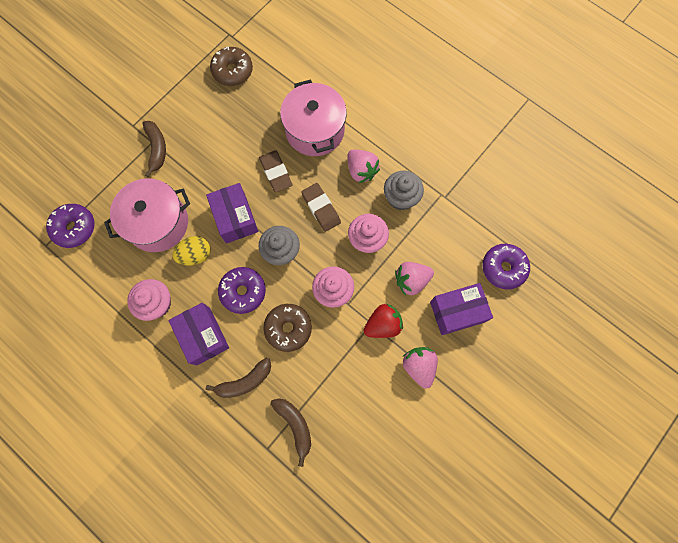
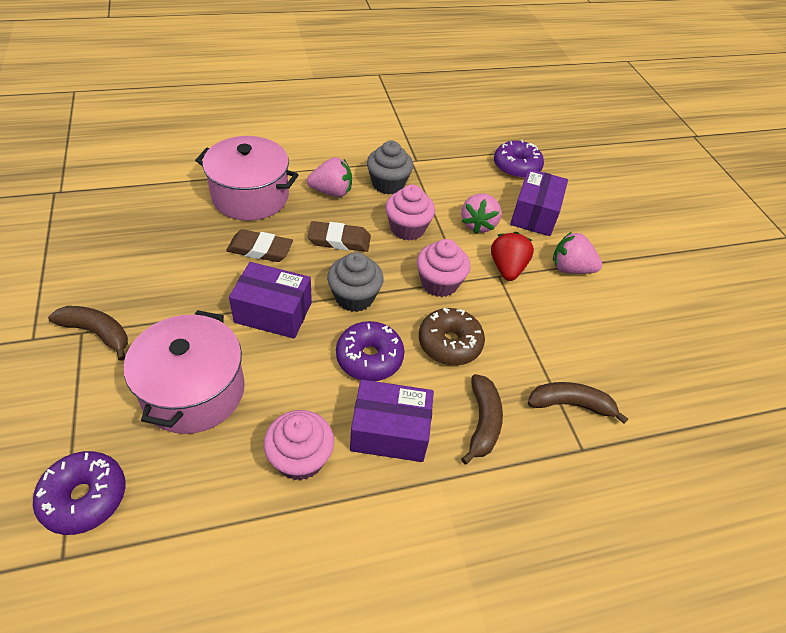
camera: 60 degrees left, 25 degrees down
yellow egg [172,236,211,266] -> none
brown donut [210,47,253,86] -> none

